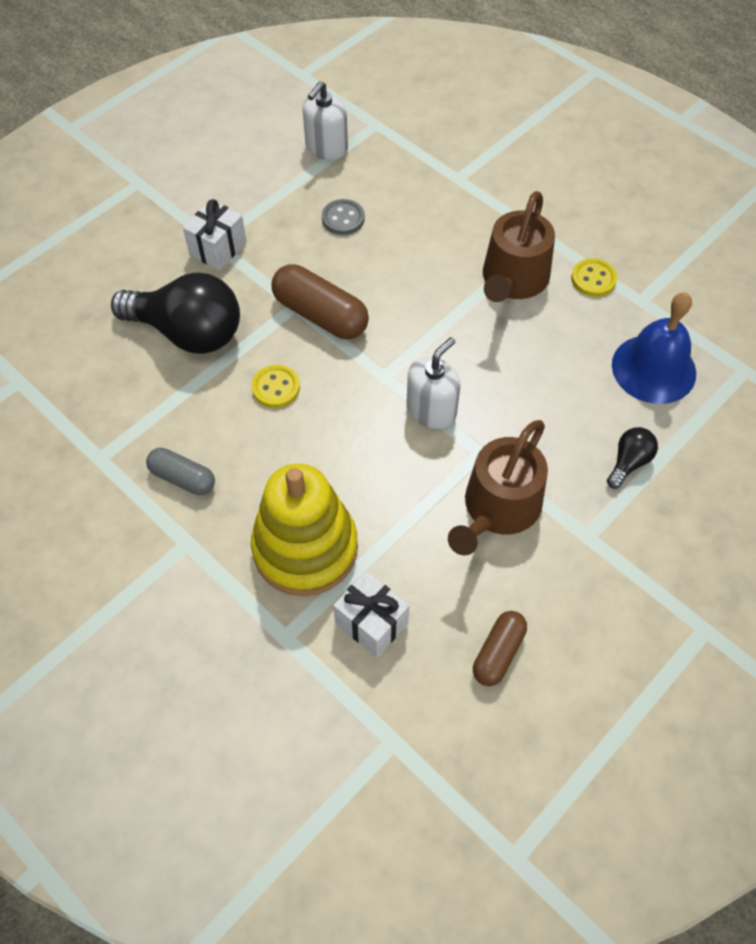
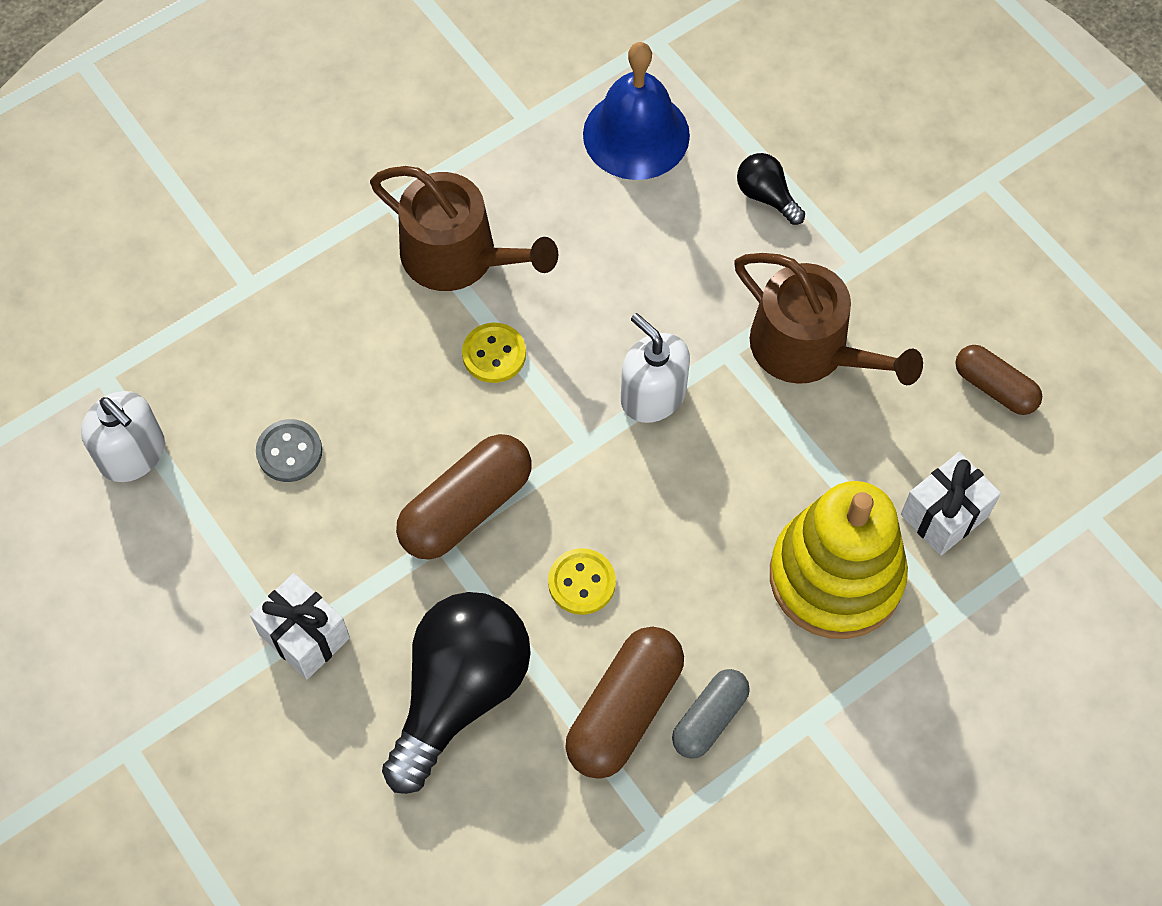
camera: 80 degrees left, 5 degrees up
yellow button [571,258,617,297] -> yellow button moved to [462,323,526,383]
none -> brown capsule [565,627,684,779]

